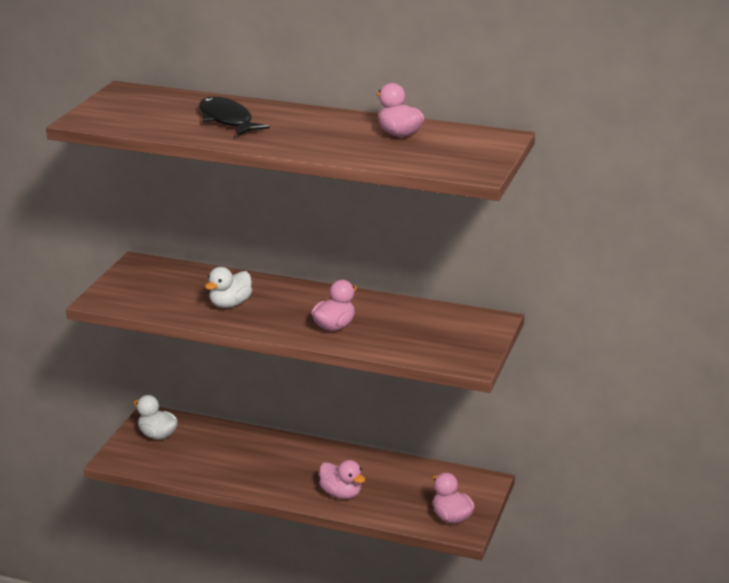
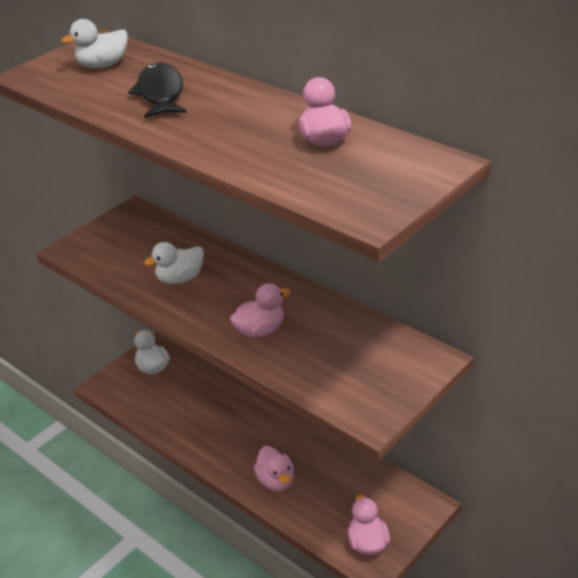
camera: 25 degrees right, 10 degrees up
none -> white duck [61,19,128,68]

